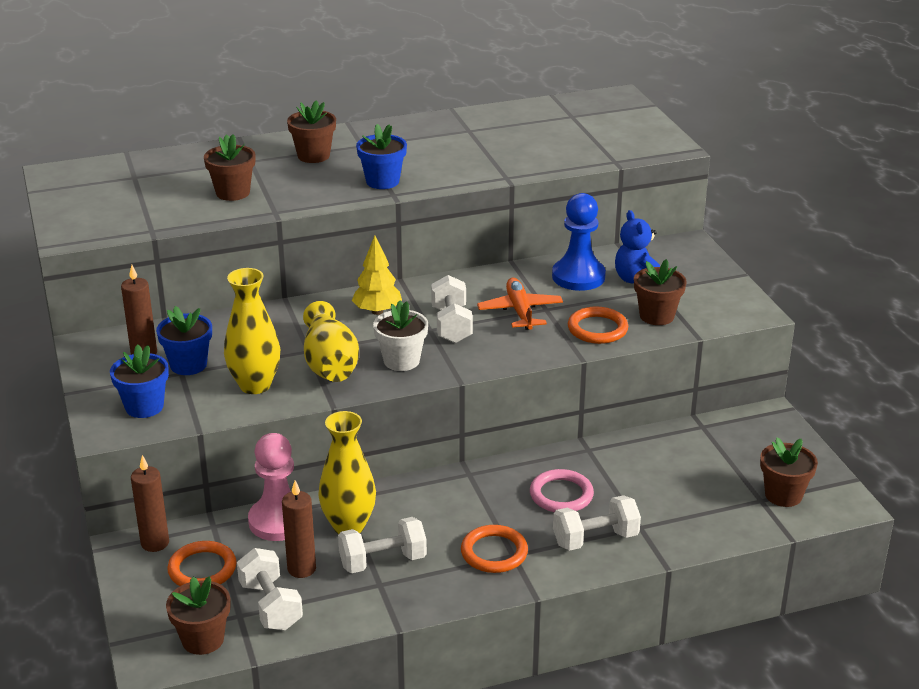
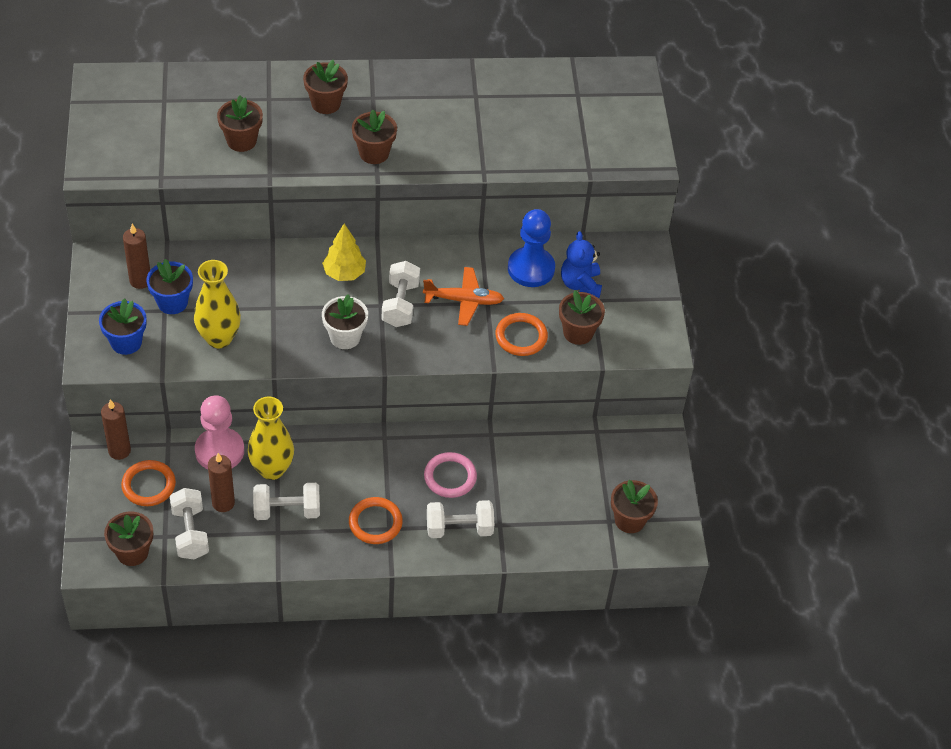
camera: 10 degrees right, 20 degrees up
yellow vase [303,301,359,382] -> none
blue flower pot [356,124,407,189] -> brown flower pot [352,110,397,164]
orange plane [477,278,563,330] -> orange plane turned 90 degrees clockwise [423,267,504,326]

